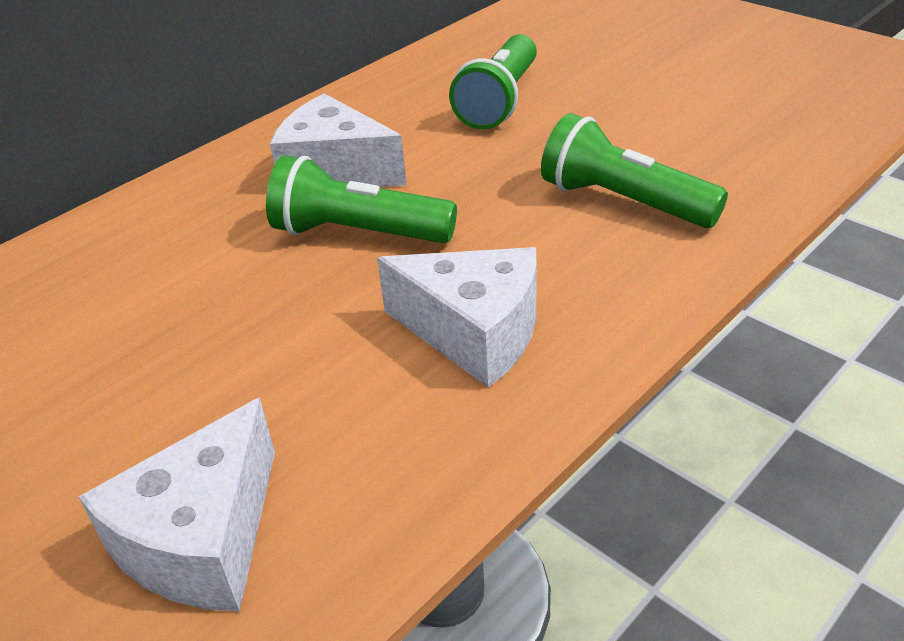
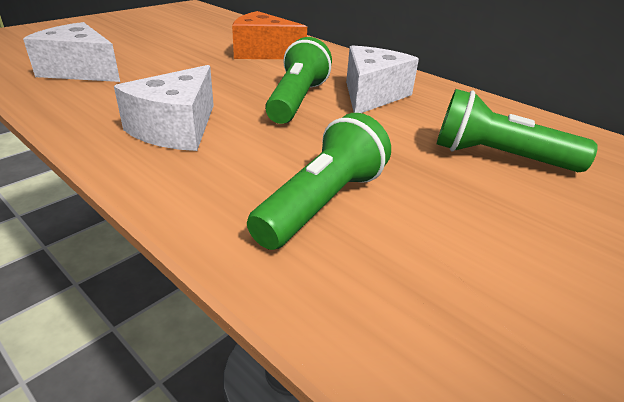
camera: 85 degrees right, 5 degrees down
none -> orange cheese [232,11,307,59]

